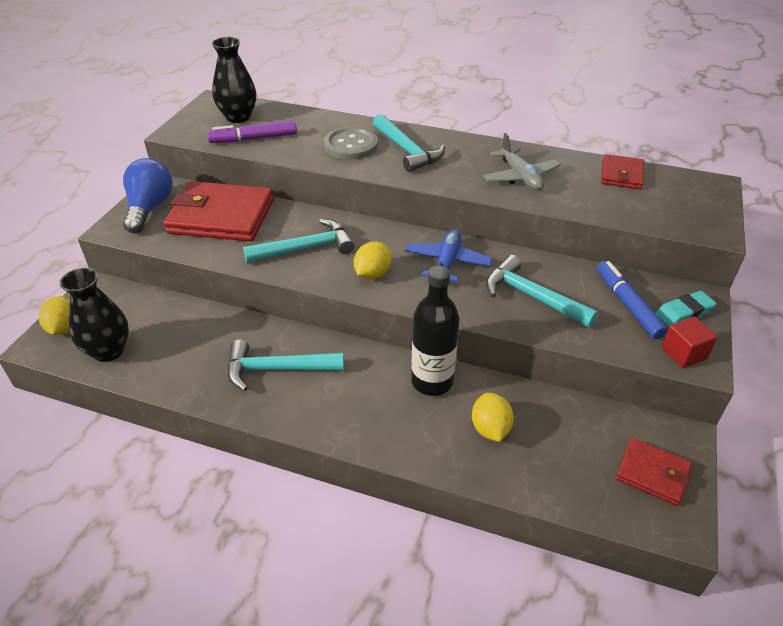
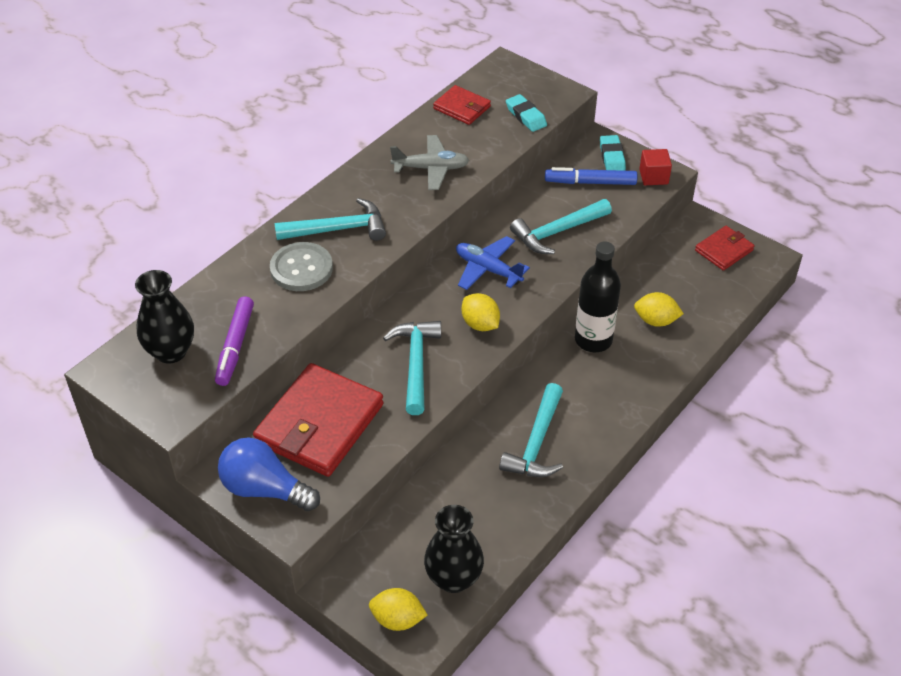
camera: 70 degrees left, 5 degrees up
none -> turquoise eraser [506,94,547,132]

